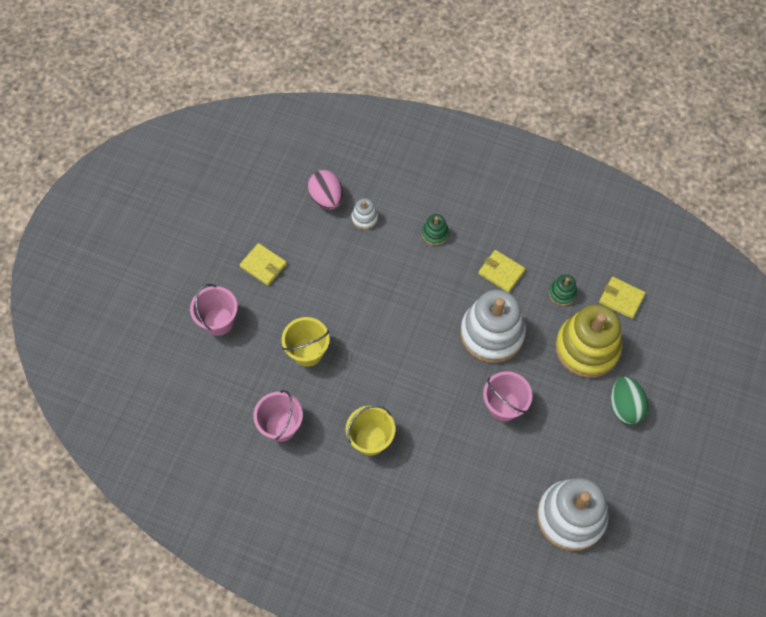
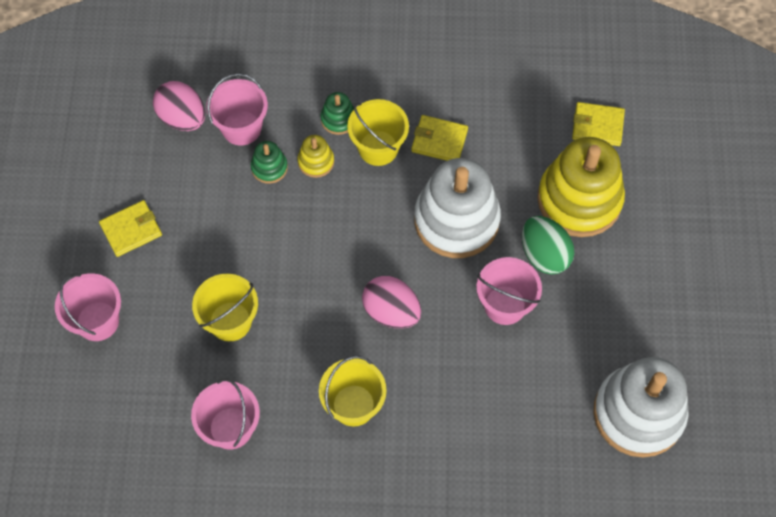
camera: 20 degrees left, 0 degrees up
yellow wallet [240,243,287,286] -> yellow wallet turned 45 degrees counterclockwise [99,200,162,257]
white stacking toy [351,198,378,230] -> pink bucket [206,73,268,146]
green stacking toy [549,274,577,306] -> green stacking toy moved to [251,141,288,184]
green egg [611,377,648,425] -> green egg moved to [522,216,574,275]
none -> yellow stacking toy [297,135,334,178]
none -> yellow bucket [347,99,409,166]
none -> pink egg [362,276,421,329]

